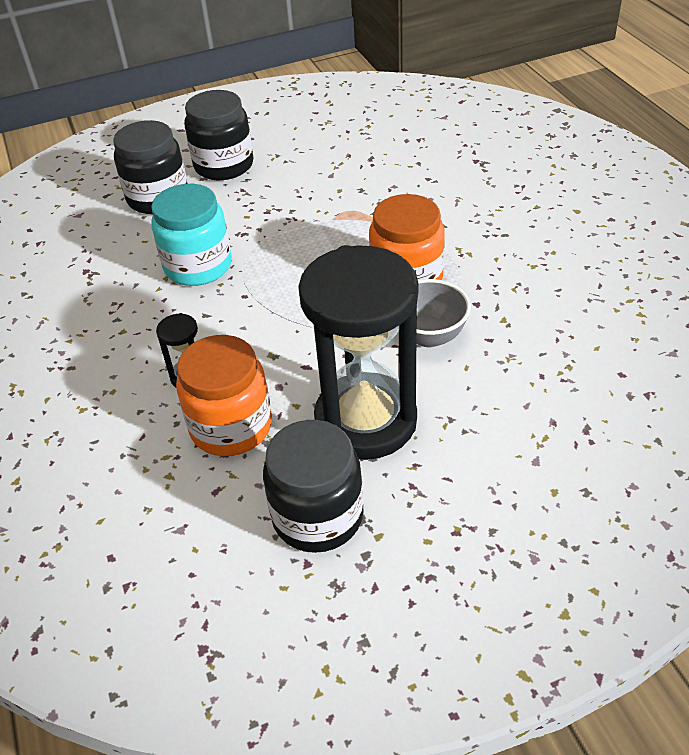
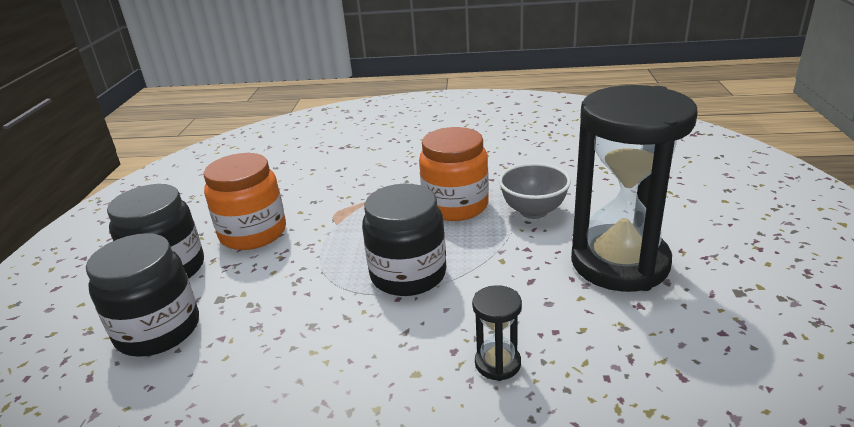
camera: 65 degrees left, 15 degrees down
turquoise jar [151,184,232,286] -> none
orange jar [176,335,272,456] -> orange jar moved to [204,153,286,250]
black jar [263,420,364,553] -> black jar moved to [362,184,446,296]

